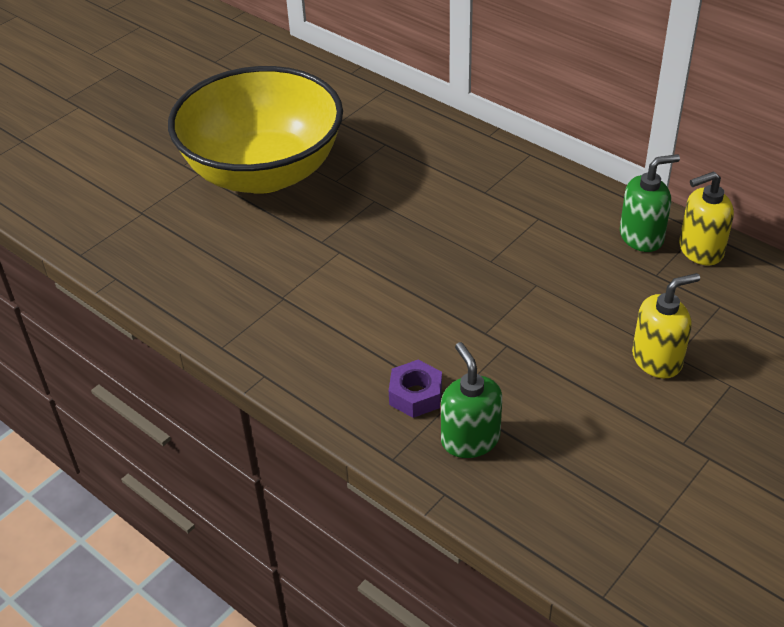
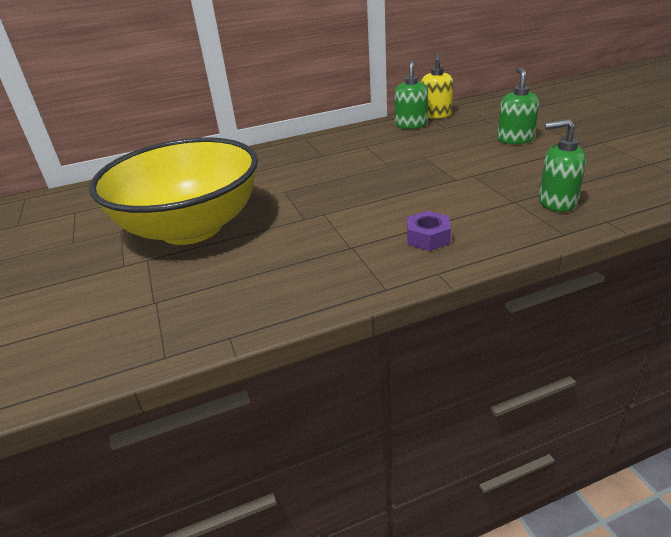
camera: 60 degrees left, 10 degrees down
purple nut [389,360,442,418] -> purple nut moved to [407,211,451,251]
yellow soap dispenser [632,273,700,378] -> green soap dispenser [497,67,539,144]

